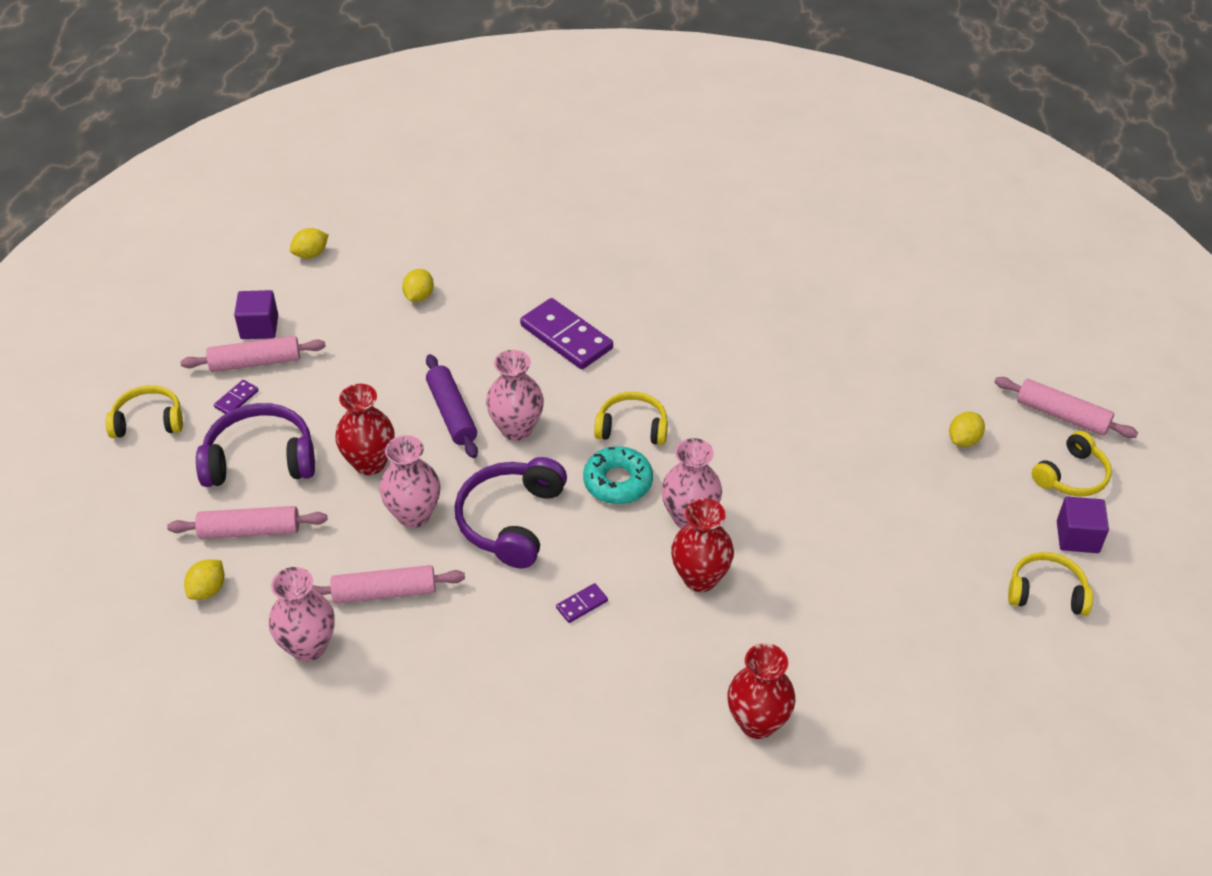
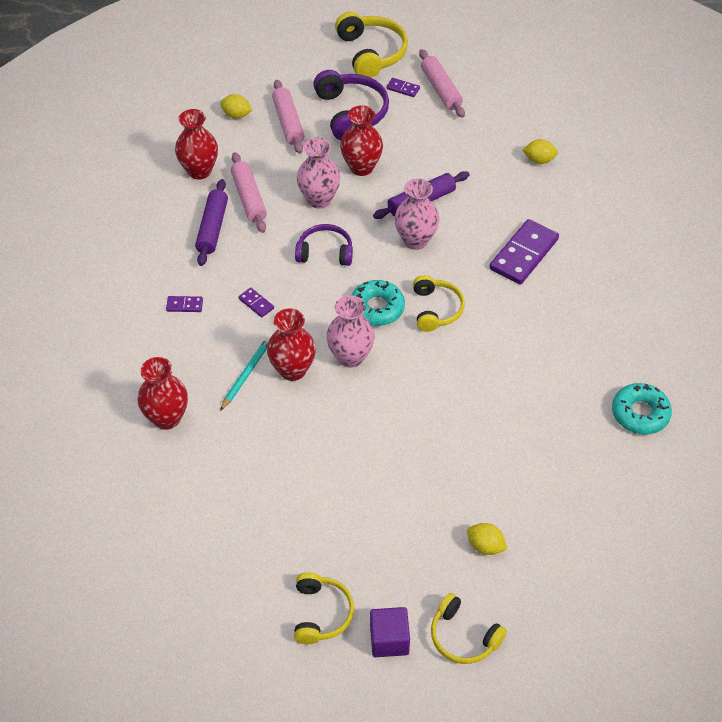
camera: 80 degrees right, 5 degrees up
yellow headphones [106,385,183,438] -> yellow headphones [335,12,408,78], size x1.53
purple cube [234,290,278,339] -> none
pink vase [269,567,335,662] -> red vase [175,109,218,179]
yellow lemon [290,228,328,259] -> none
purple headphones [455,457,567,568] -> purple headphones [295,224,353,266], size x0.65
pink rolling pin [994,377,1138,438] -> none
none -> purple domino [166,296,203,312]
none -> purple rolling pin [195,179,228,266]
none -> turquoise pencil [220,337,270,411]
none -> turquoise donut [612,383,672,435]

